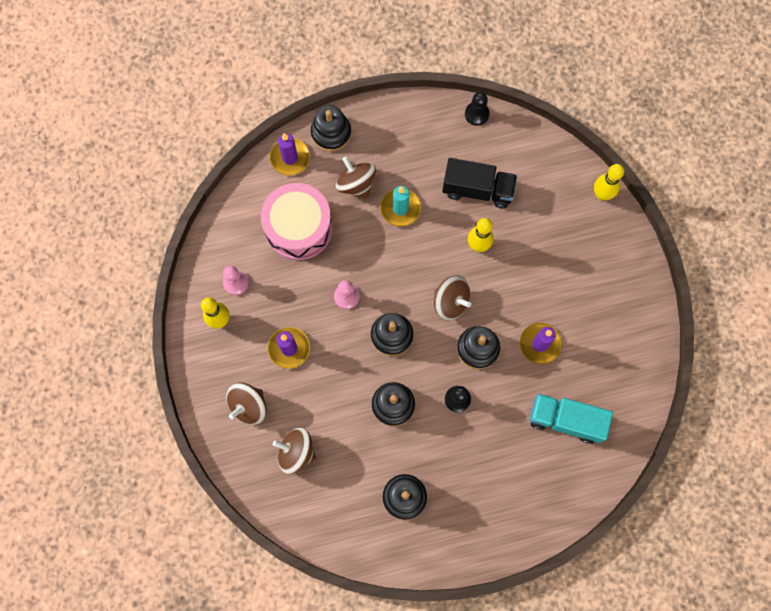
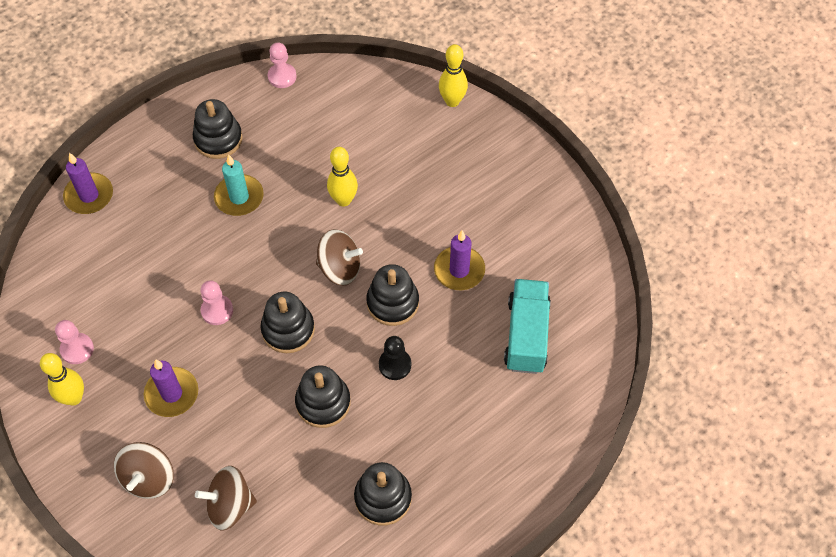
camera: 25 degrees left, 15 degrees down
pink drum [261,183,332,260] -> none
black stacking toy [311,105,351,152] -> black stacking toy moved to [193,99,243,159]
brown spinning top [336,156,376,198] -> none
black truck [442,158,517,208] -> none
black pawn [465,92,489,126] -> pink pawn [268,42,296,88]
turquoise truck [530,394,613,444] -> turquoise truck turned 105 degrees clockwise [504,279,551,374]

